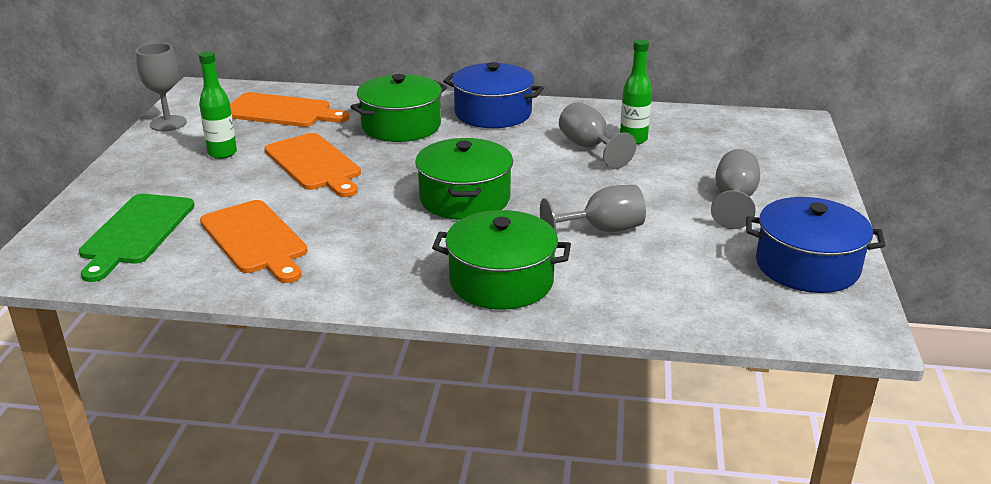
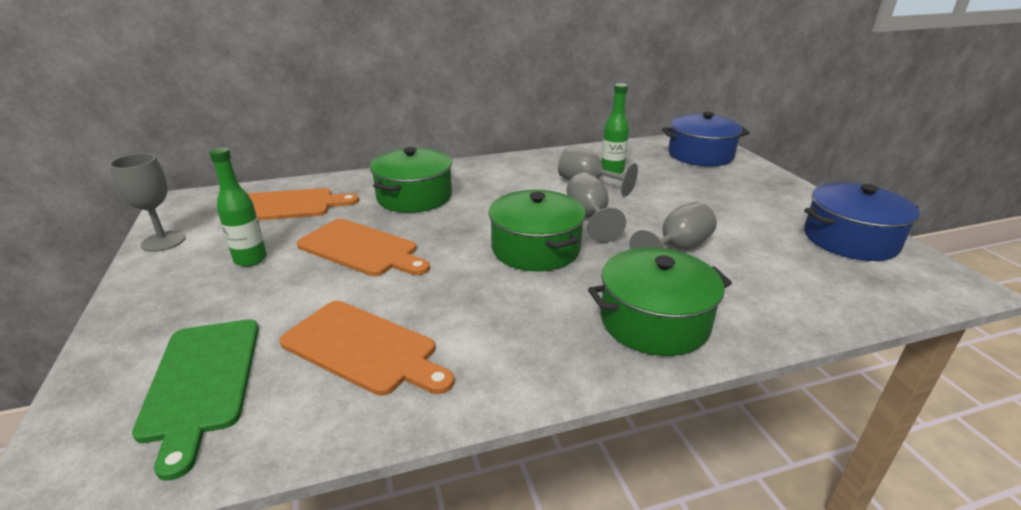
camera: 25 degrees left, 0 degrees up
blue pot [443,62,544,128] -> blue pot moved to [662,112,750,166]
grey goblet [711,149,760,229] -> grey goblet moved to [566,173,626,243]

